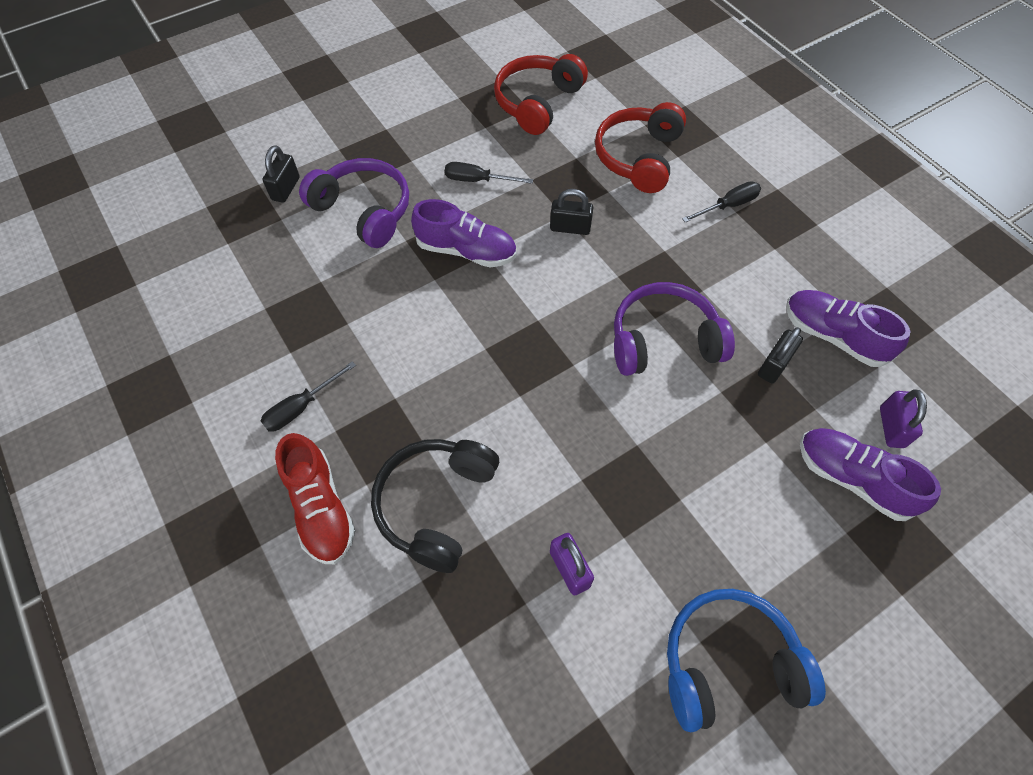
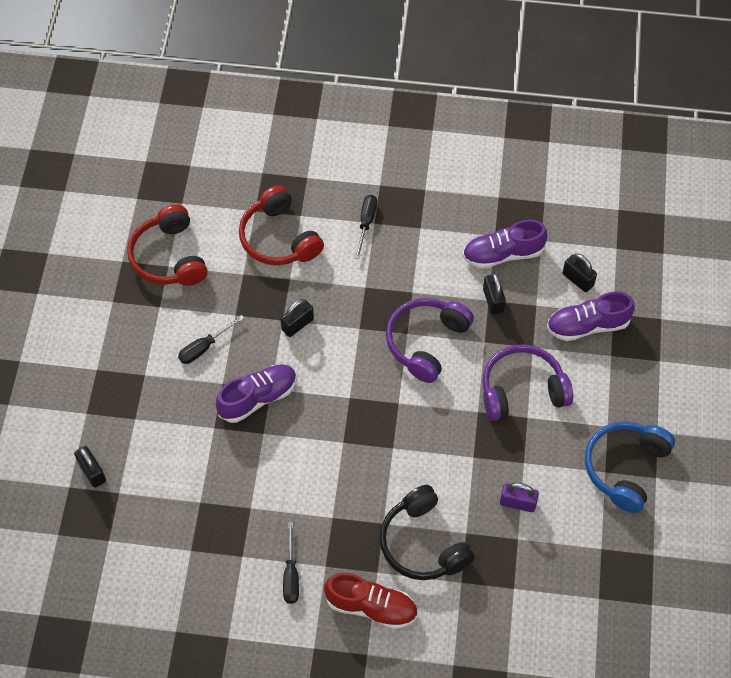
camera: 50 degrees left, 0 degrees up
purple headphones [299,158,409,248] -> purple headphones moved to [483,344,573,421]
purple padlock [880,389,927,448] -> black padlock [562,253,597,292]

